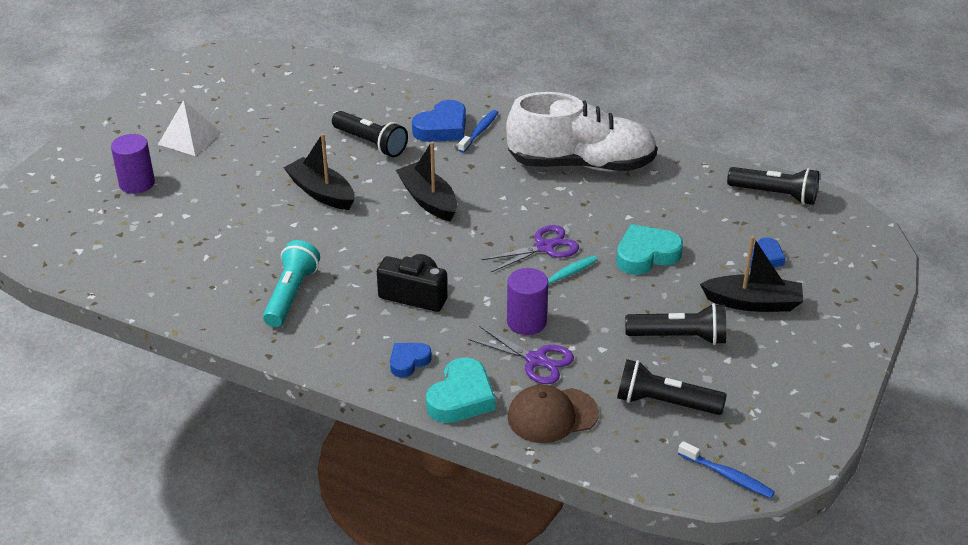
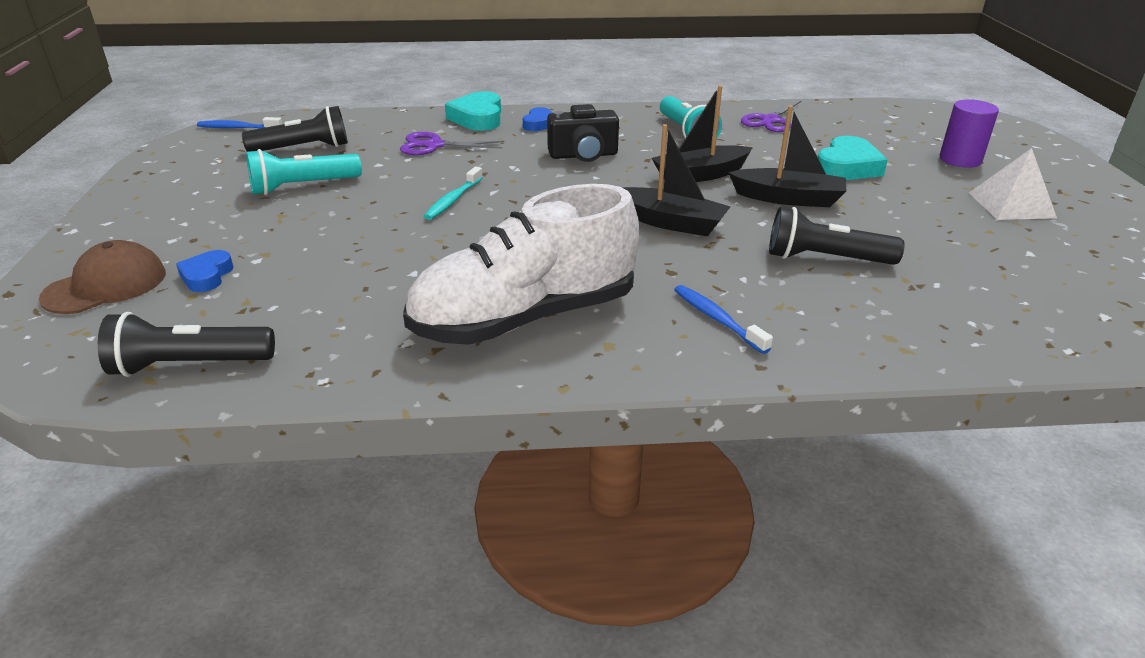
camera: 150 degrees right, 5 degrees down
blue heart [412,100,466,142] -> none
blue toothbrush [458,110,499,153] -> blue toothbrush turned 150 degrees clockwise [674,285,773,354]
purple scissors [482,225,579,272] -> purple scissors moved to [741,99,801,132]
purple cylinder [507,268,548,335] -> none
brown cap [508,384,599,443] -> brown cap moved to [39,240,166,314]
turquoise heart [616,224,683,275] -> turquoise heart moved to [818,136,888,180]
black flashlight [625,303,726,345] -> turquoise flashlight [246,149,362,195]
black boat [700,236,804,312] -> black boat moved to [652,85,753,182]

